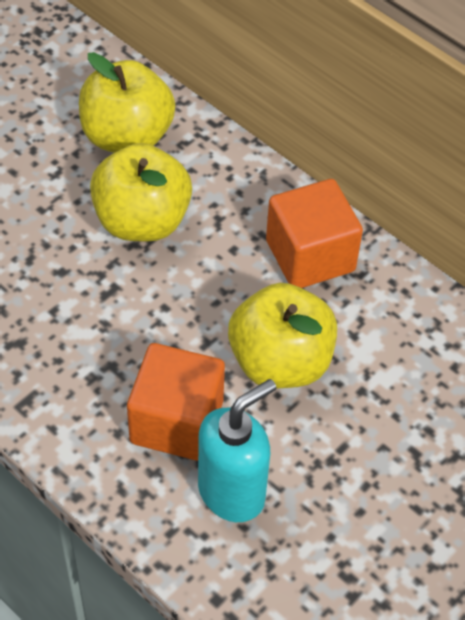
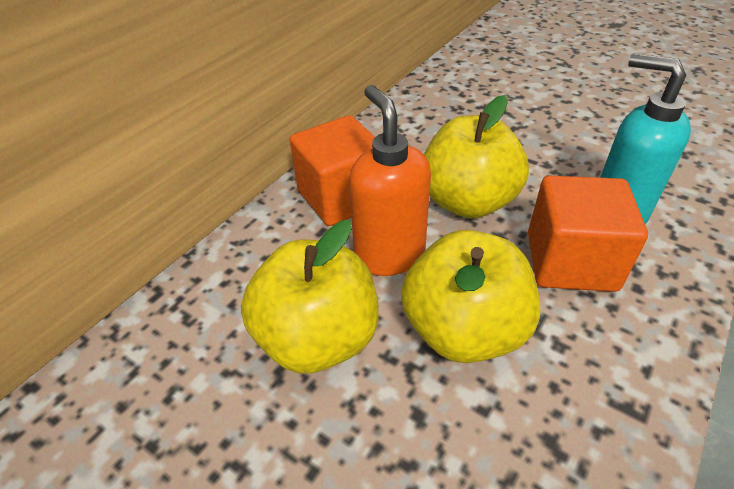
camera: 95 degrees left, 10 degrees down
yellow apple [79,52,175,153] -> yellow apple moved to [401,230,540,363]
none -> orange soap dispenser [349,85,431,276]

